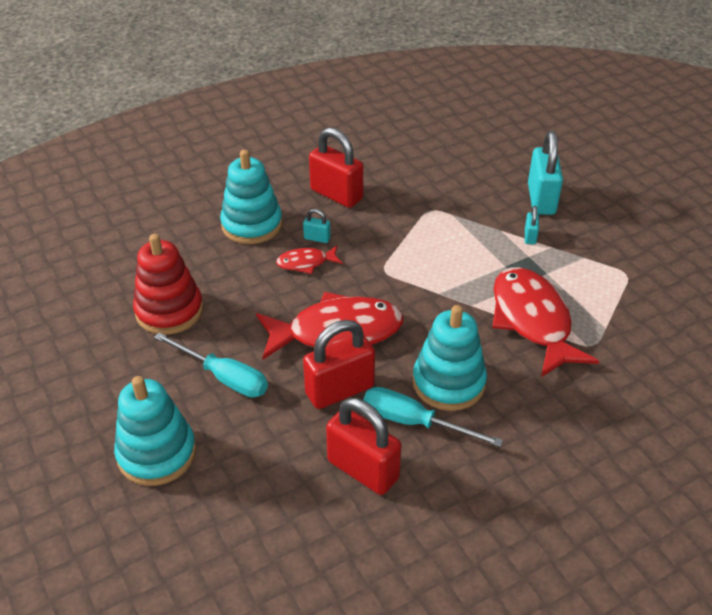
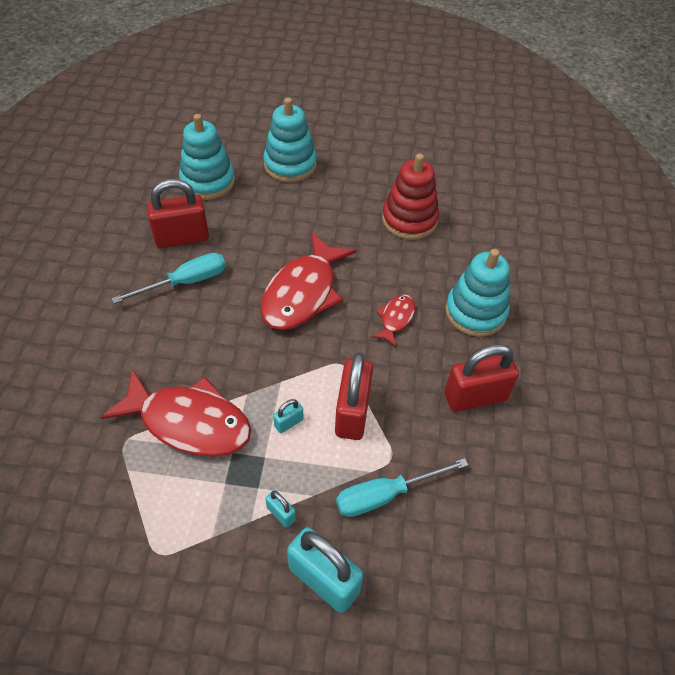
camera: 125 degrees right, 10 degrees up
turquoise screwdriver [154,333,268,398] -> turquoise screwdriver moved to [336,458,468,517]
turquoise padlock [303,209,331,243] -> turquoise padlock moved to [273,399,303,433]
red padlock [303,320,375,409] -> red padlock moved to [335,352,373,440]
turquoise stacking toy [413,305,487,411] -> turquoise stacking toy moved to [179,114,235,200]

